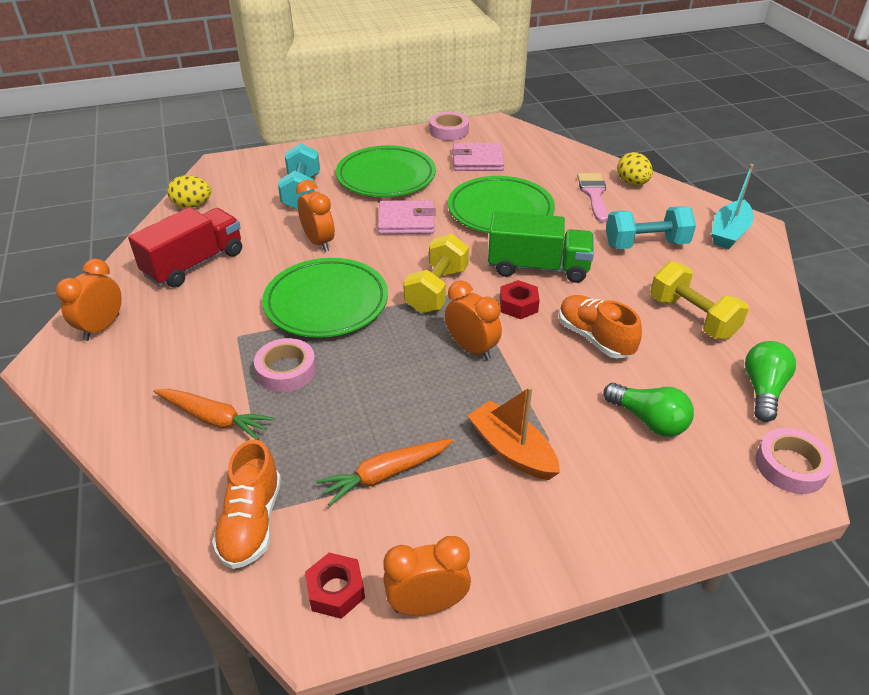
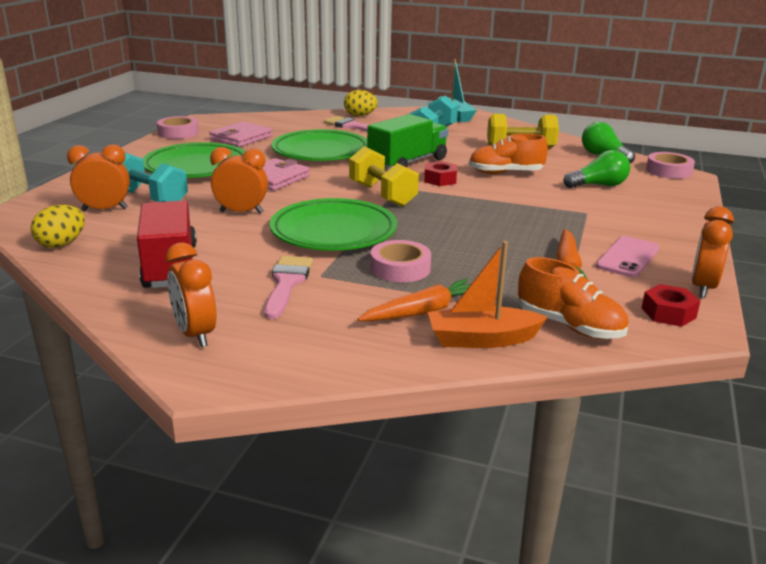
camera: 55 degrees left, 15 degrees down
orange clock [445,281,502,360] -> orange clock moved to [67,144,130,211]
orange boat [467,386,560,480] -> orange boat moved to [428,241,548,348]
none -> pink brush [264,256,313,319]
none -> pink phone [596,236,659,277]

